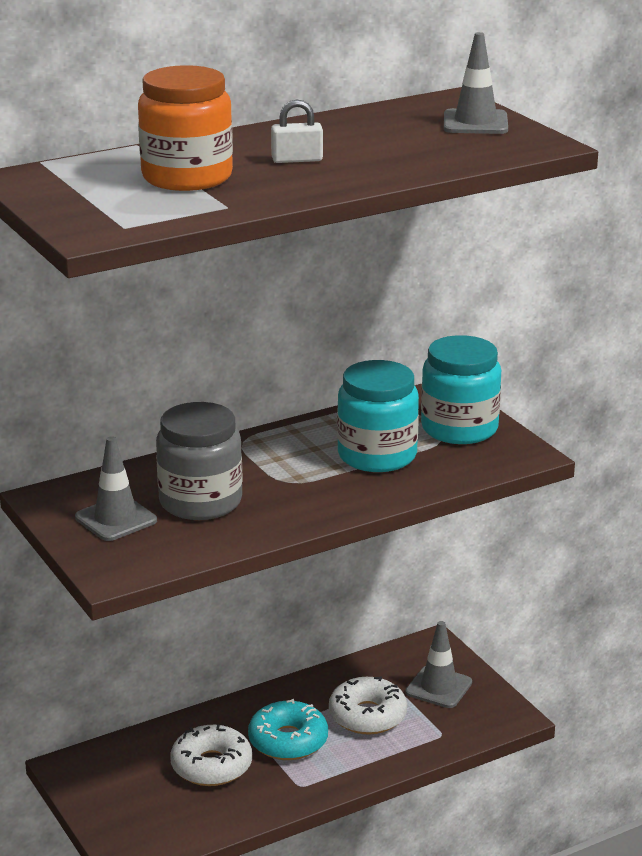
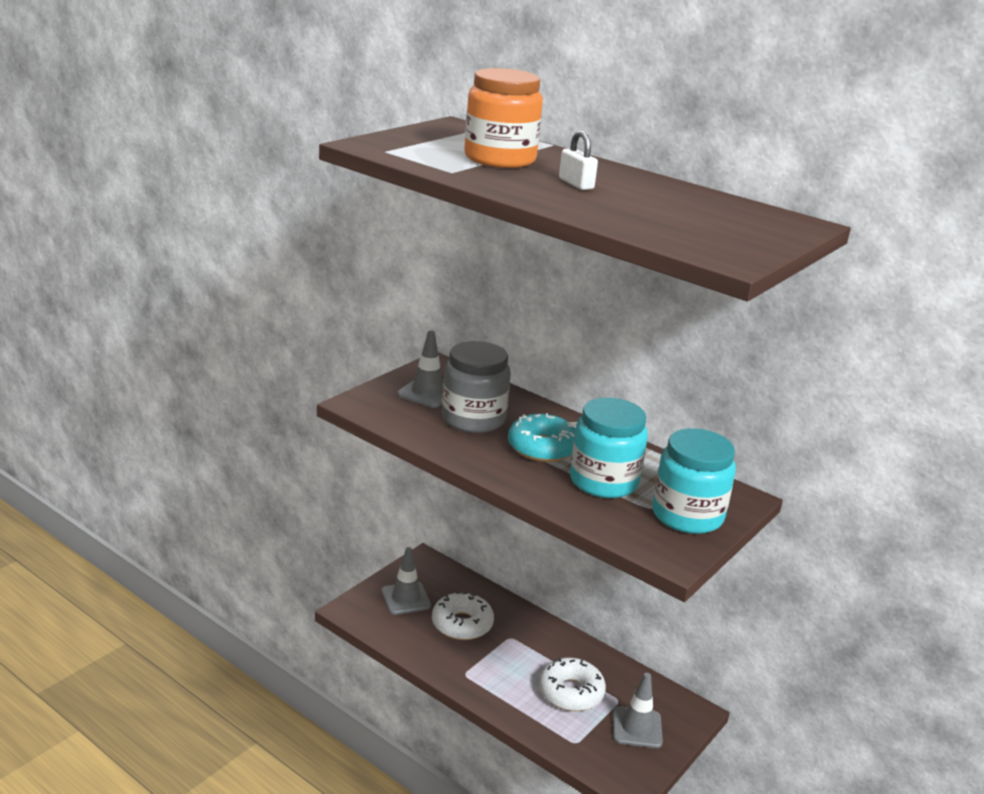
camera: 65 degrees right, 0 degrees up
turquoise donut [248,699,328,760] -> turquoise donut moved to [508,413,576,462]
grey traffic cone [444,32,508,134] -> grey traffic cone moved to [381,547,431,615]

